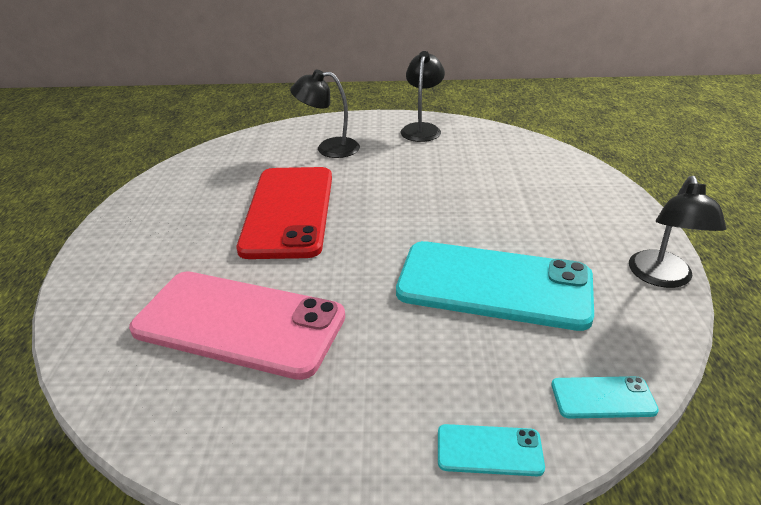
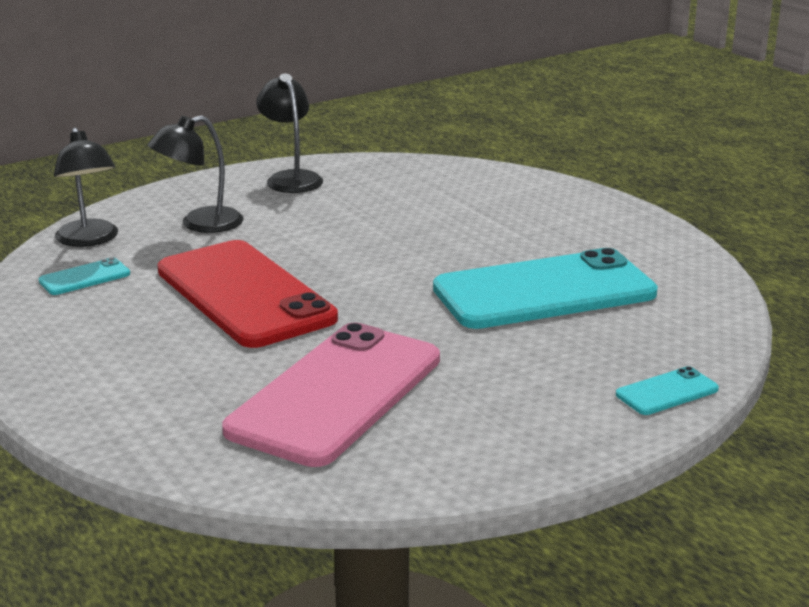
camera: 35 degrees left, 10 degrees down
pink phone [129,271,345,380] -> pink phone turned 45 degrees counterclockwise [222,323,440,467]
turquoise phone [551,376,659,419] -> turquoise phone moved to [39,257,130,295]
black lamp [629,176,726,288] -> black lamp moved to [54,127,118,247]

